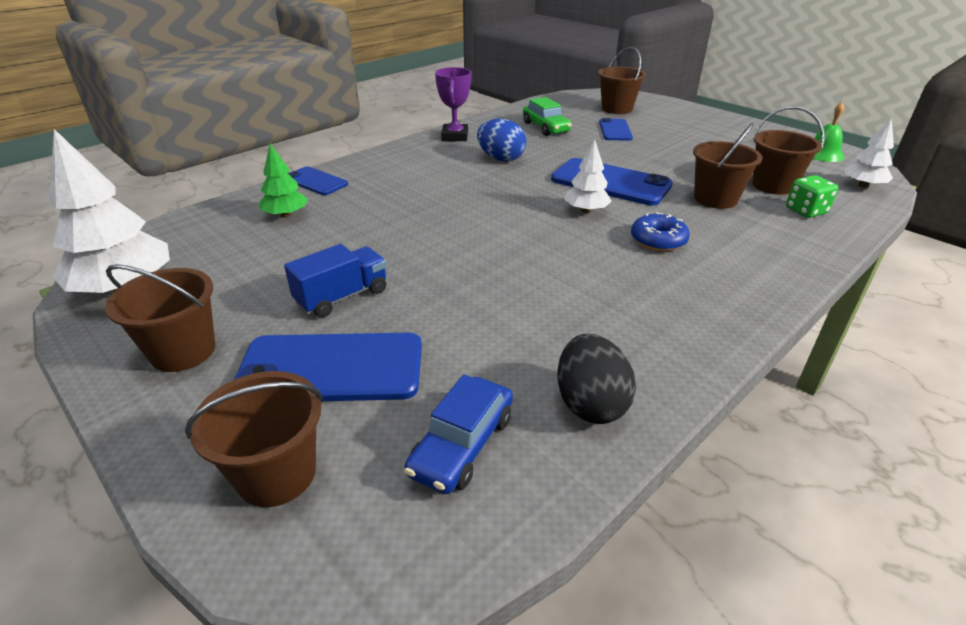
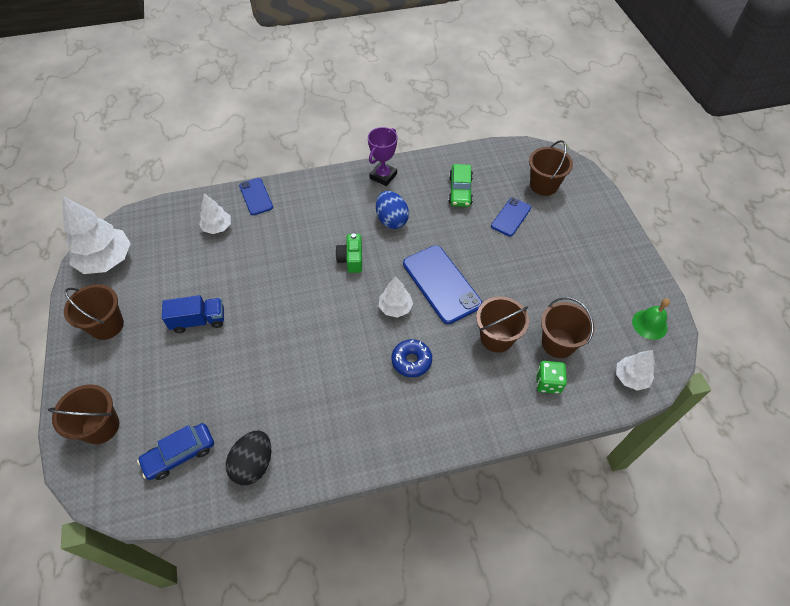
camera: 30 degrees right, 20 degrees up
blue phone [234,333,422,401] -> none
green tree [259,144,308,218] -> white tree [199,193,231,234]
none -> green camera [336,233,362,273]

